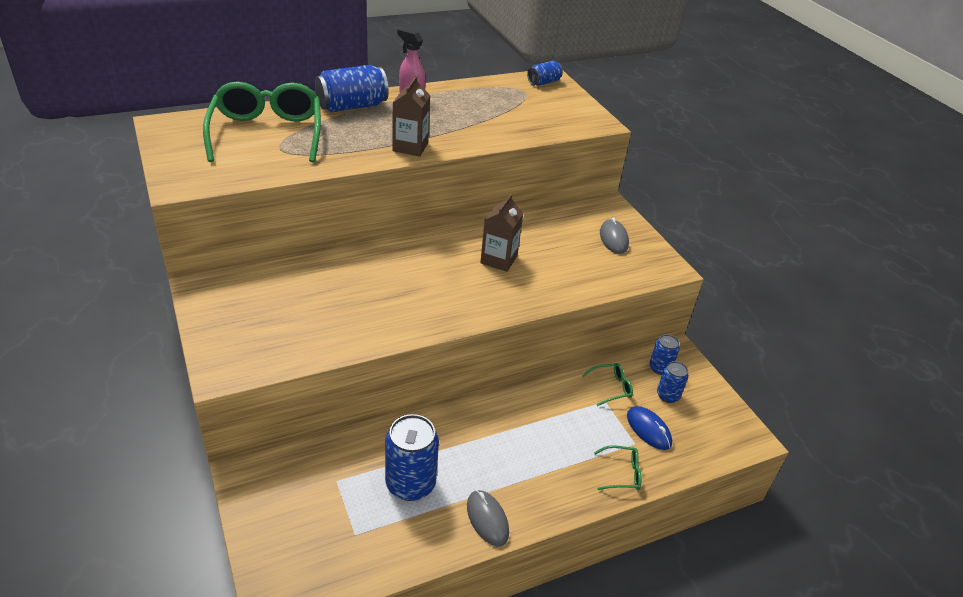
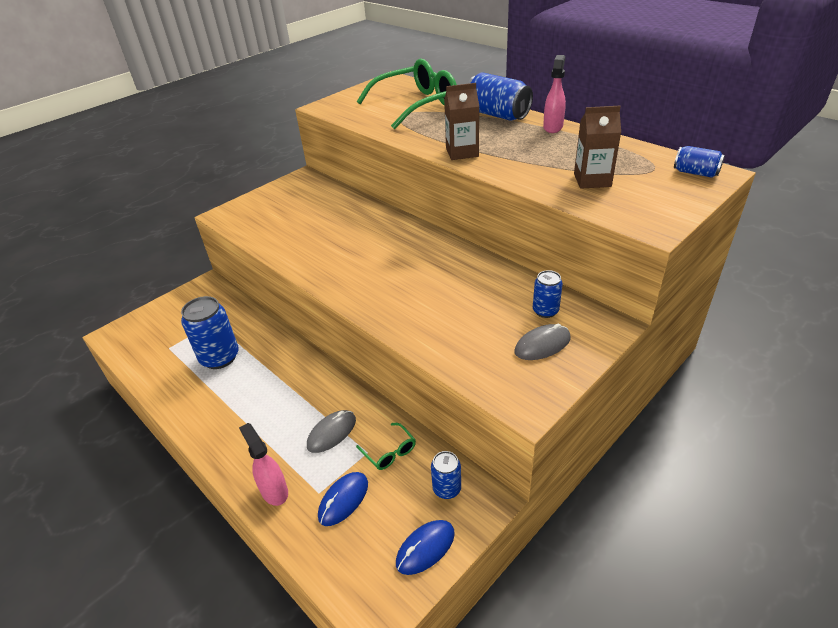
camera: 75 degrees right, 0 degrees up
grey mouse [467,490,509,547] -> grey mouse moved to [307,410,356,453]
brown carton [480,194,524,272] -> brown carton moved to [574,105,621,189]
green glasses [594,445,642,490] -> pink spray bottle [239,423,288,506]
blue can [657,361,689,403] -> blue can moved to [533,270,563,318]
none -> blue mouse [396,520,455,575]

